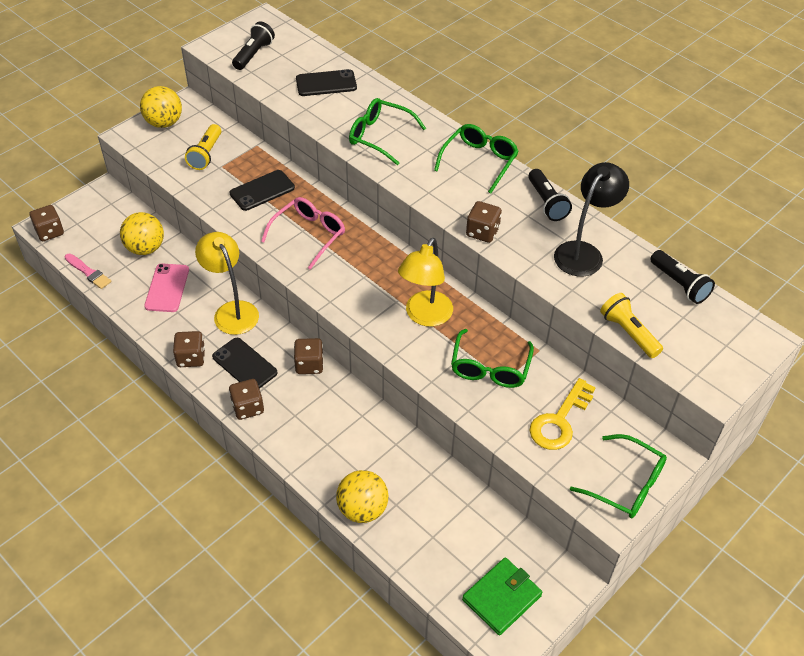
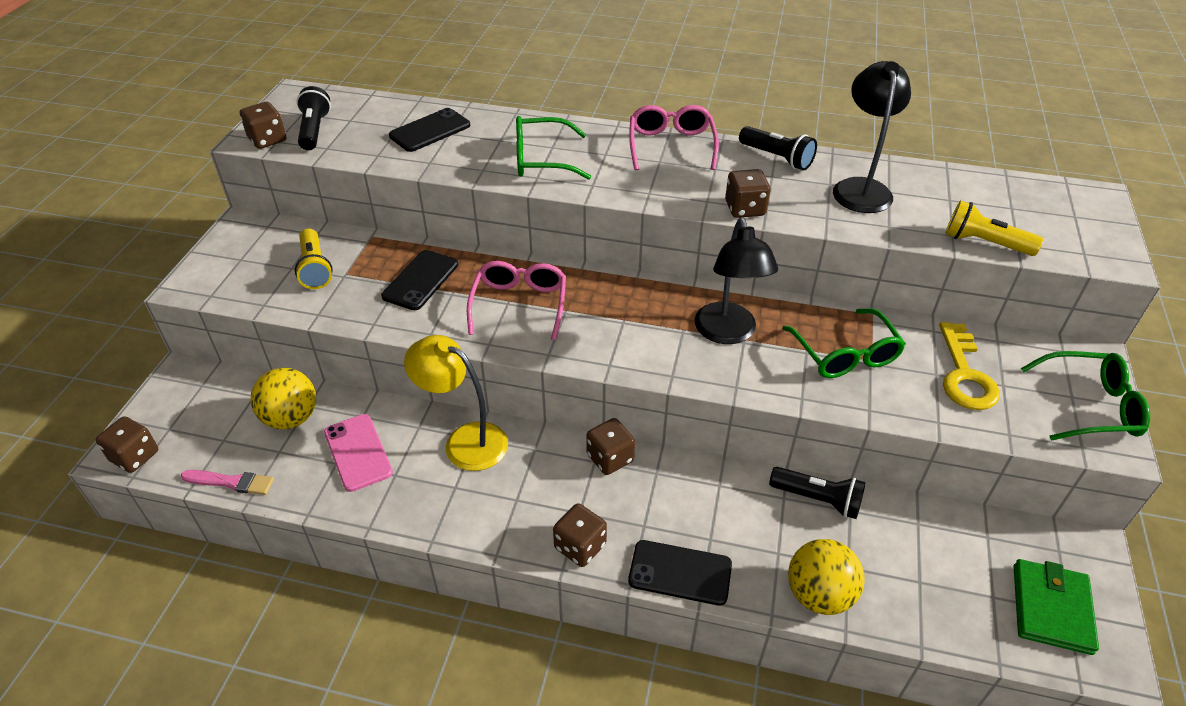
camera: 30 degrees left, 5 degrees down
yellow ball [140,86,182,128] -> none
brown dice [173,331,205,367] -> brown dice moved to [240,102,286,149]
black phone [212,338,278,389] -> black phone moved to [628,540,732,606]
yellow lamp [398,238,453,327] -> black lamp [695,217,778,344]
green glasses [434,124,519,194] -> pink glasses [629,105,719,170]
black flashlight [650,250,715,304] -> black flashlight moved to [769,467,866,519]

